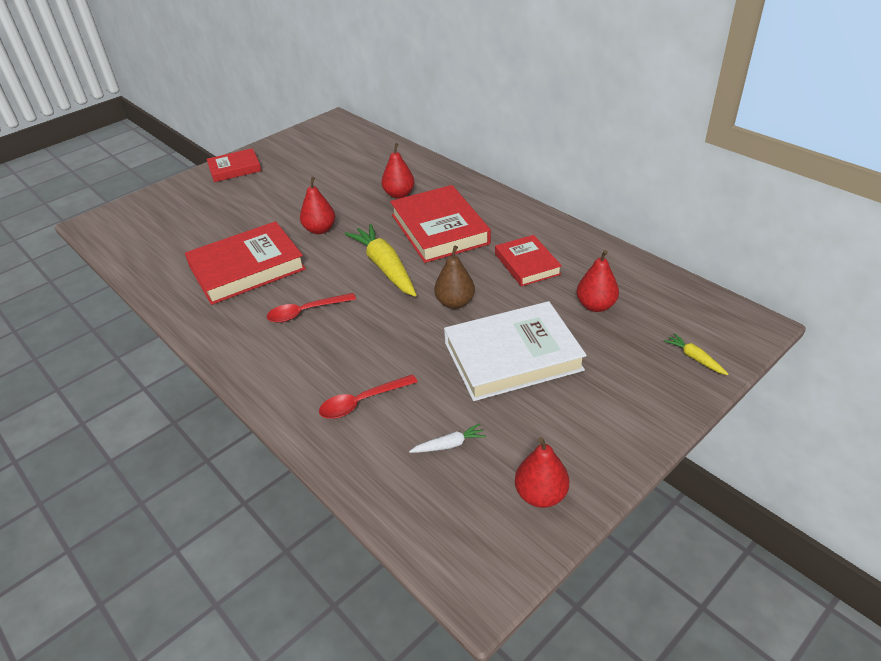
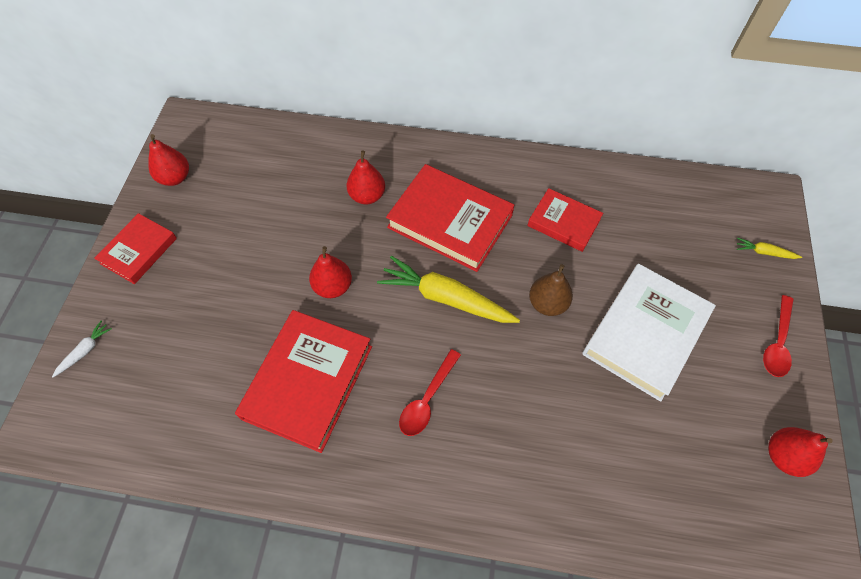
camera: 40 degrees left, 20 degrees up
red spoon [319,374,417,419] -> red spoon moved to [763,295,794,377]
white carrot [409,423,486,453] -> white carrot moved to [52,321,112,378]
red pear [577,250,619,312] -> red pear moved to [148,134,189,186]

